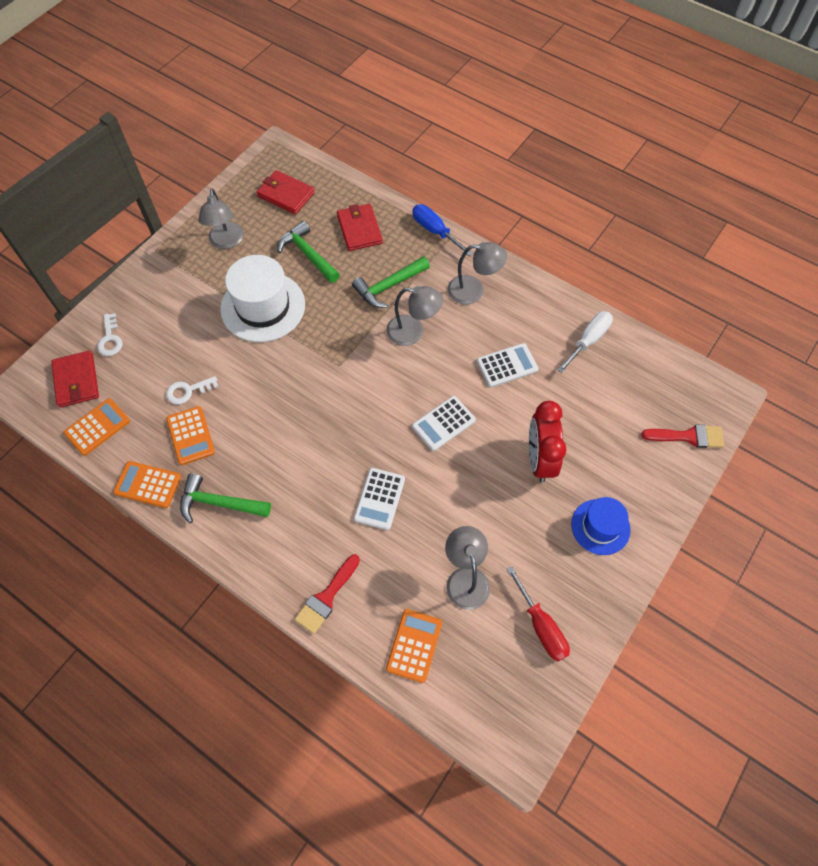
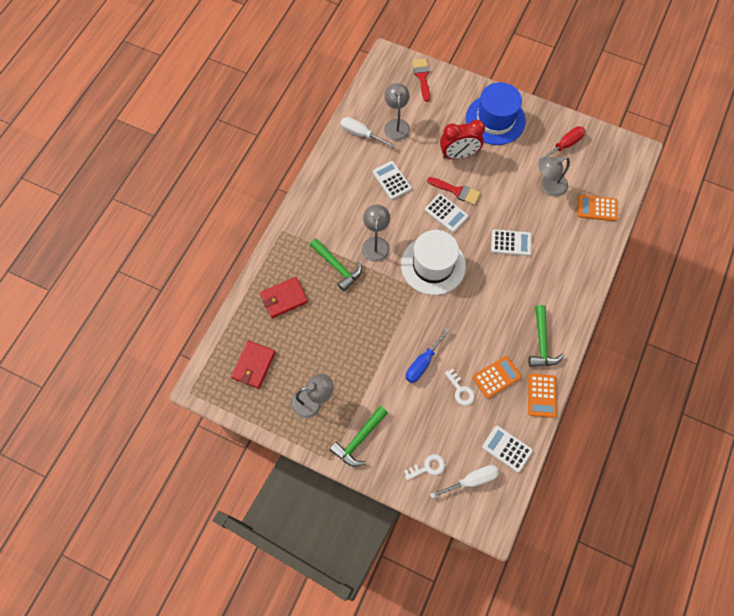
camera: 100 degrees left, 5 degrees up
red wallet [51,351,99,407] -> white screwdriver [430,465,499,499]
orange calculator [63,398,130,456] -> white calculator [482,426,533,473]
white hat [220,255,305,342] -> white hat moved to [401,230,466,295]
green hammer [278,221,340,283] -> green hammer moved to [330,406,388,467]
red brush [294,554,360,634] -> red brush moved to [427,177,480,205]
blue screwdriver [412,204,473,256] -> blue screwdriver moved to [406,327,450,383]
grey lamp [448,242,507,305] -> grey lamp moved to [384,83,410,141]
blue hat [571,497,631,555] -> blue hat [466,82,526,145], size x1.66

